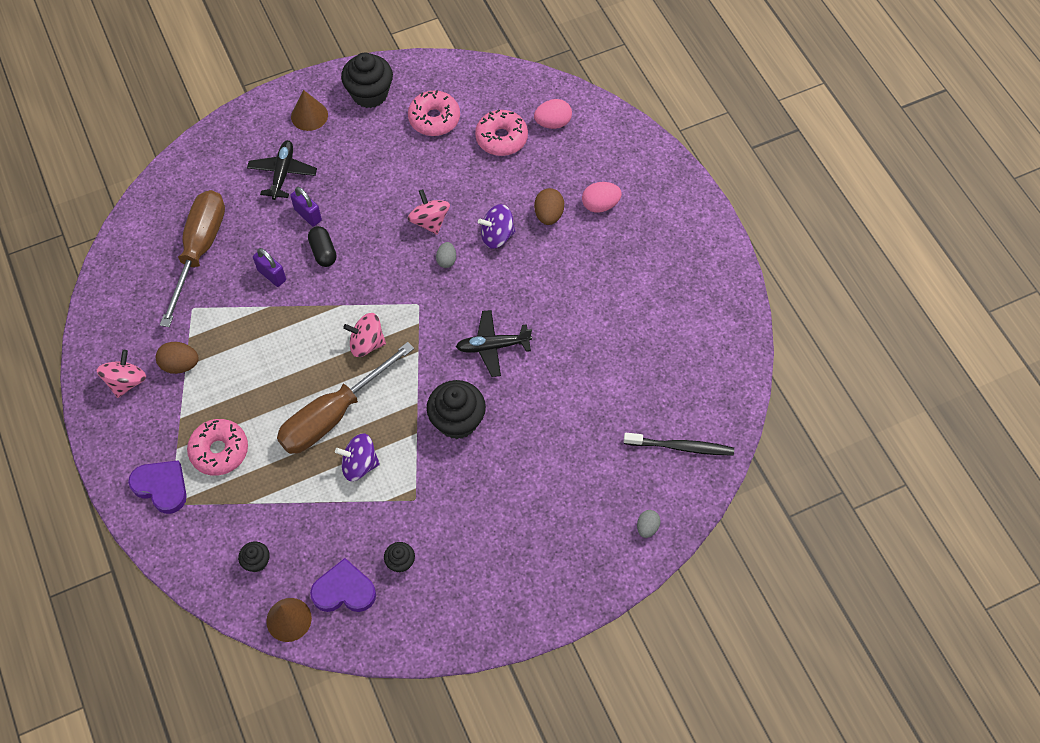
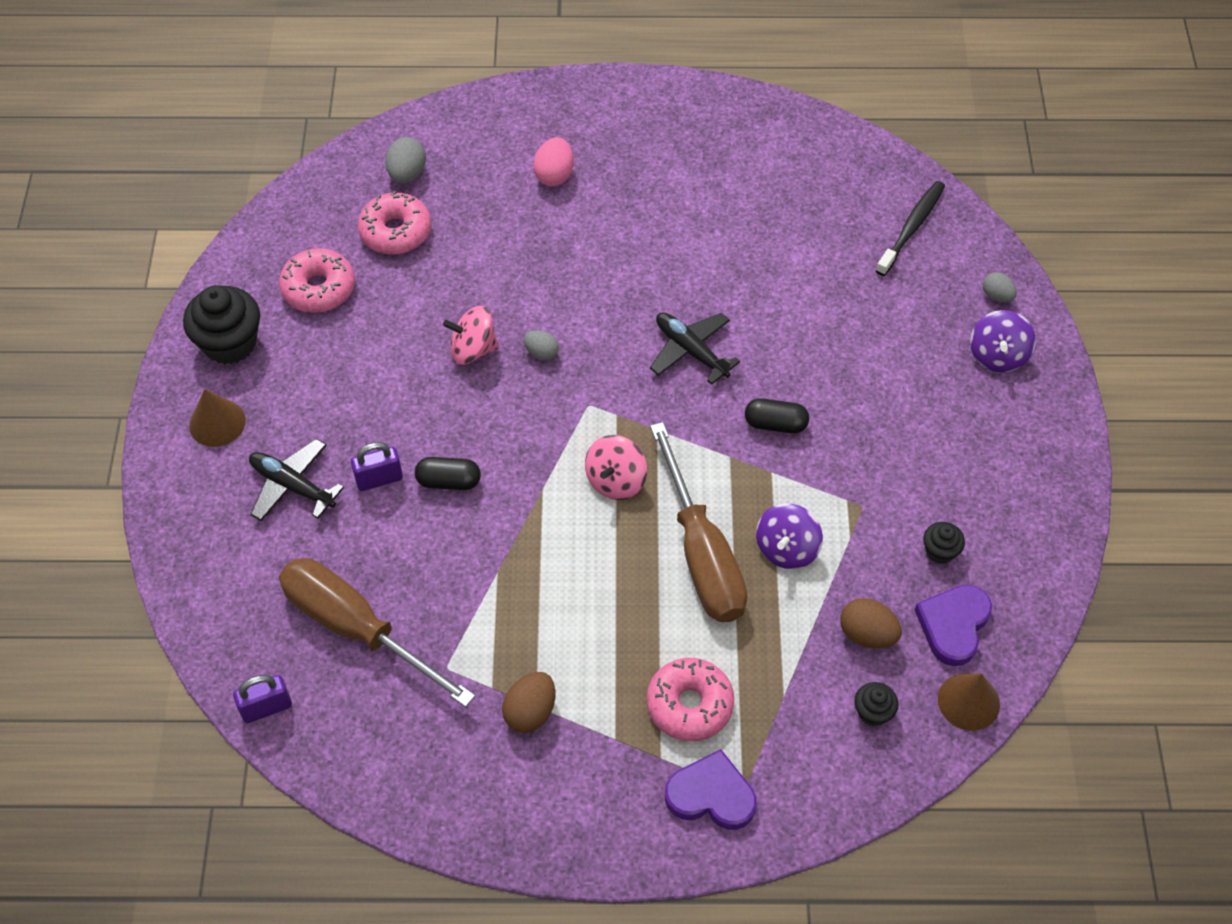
camera: 65 degrees left, 5 degrees down
pink spinning top [97,350,146,398] -> none
purple heart [128,460,187,514] -> purple heart turned 45 degrees clockwise [665,749,757,830]
purple padlock [253,248,286,287] -> purple padlock moved to [233,675,292,723]
black cupcake [427,380,486,439] -> black capsule [745,398,809,434]
black plane [456,310,532,377] -> black plane turned 120 degrees clockwise [650,312,740,385]
purple spinning top [478,204,516,249] -> purple spinning top moved to [970,310,1036,372]
pink egg [534,99,572,129] -> grey egg [385,137,426,184]
brown egg [534,188,564,225] -> brown egg moved to [840,598,902,648]

